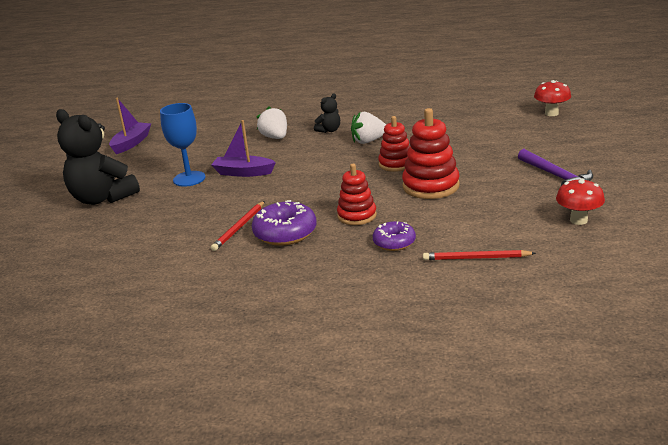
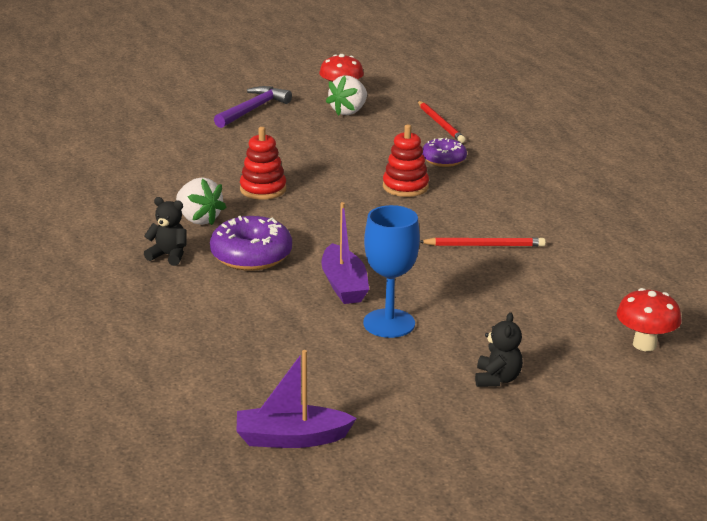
camera: 120 degrees left, 0 degrees up
black teddy bear [56,109,140,205] -> black teddy bear [475,312,523,387], size x0.44
purple donut [252,200,317,246] -> purple donut moved to [210,216,292,271]
white strawberry [256,106,287,139] -> white strawberry moved to [326,75,367,116]
red stacking toy [402,108,460,199] -> none
red mushroom [534,80,571,116] -> red mushroom moved to [616,288,682,351]

